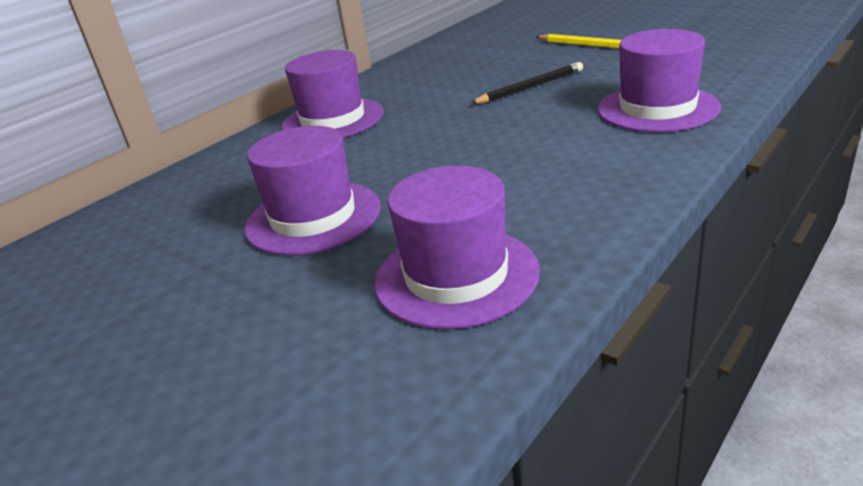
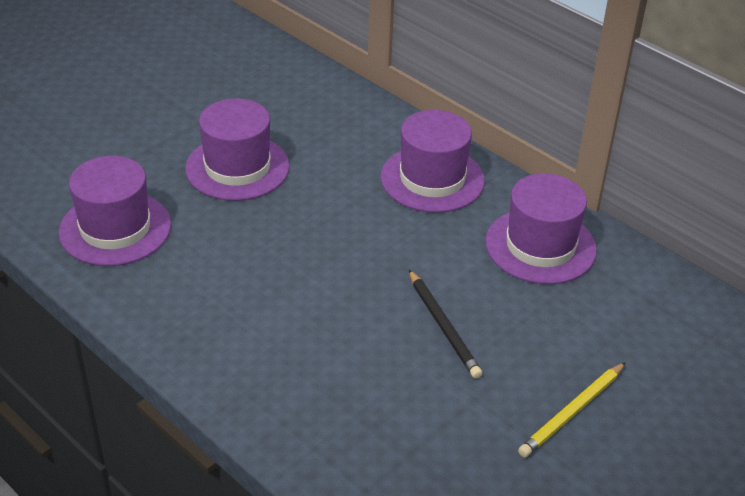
camera: 90 degrees right, 10 degrees up
purple hat [598,29,721,132] -> purple hat moved to [485,173,597,284]

